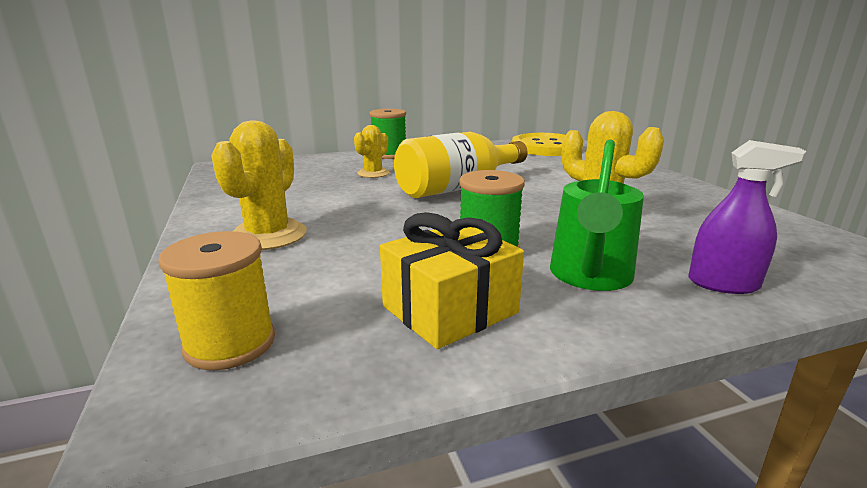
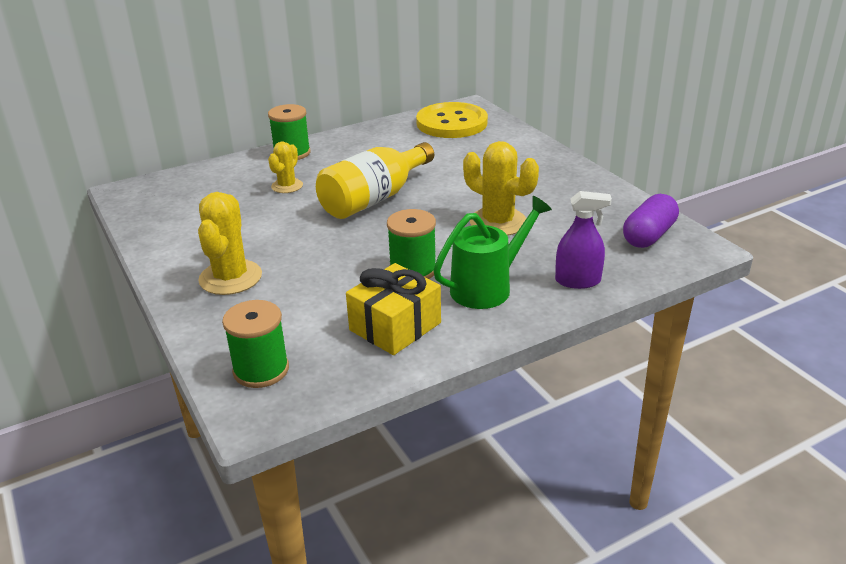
camera: 10 degrees left, 10 degrees up
yellow spool [158,231,275,370] -> green spool [222,300,289,388]
green watering can [550,139,644,291] -> green watering can turned 135 degrees counterclockwise [433,196,552,309]
none -> purple capsule [623,194,679,248]

